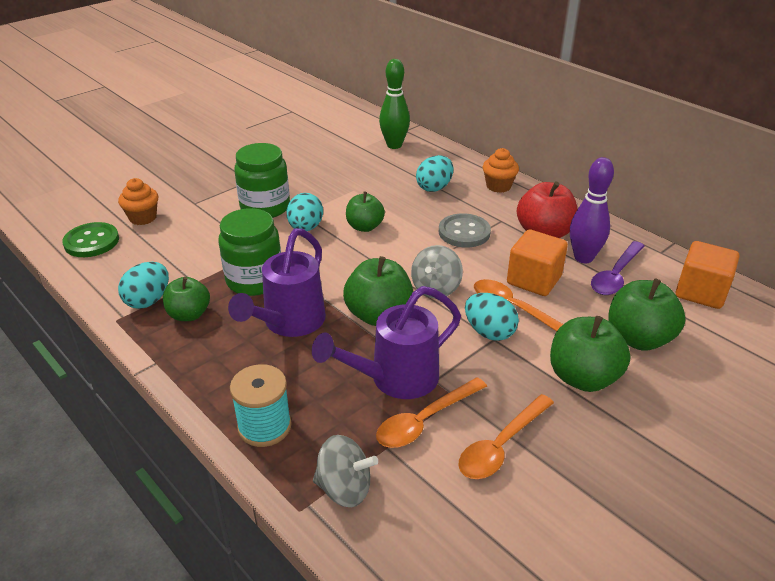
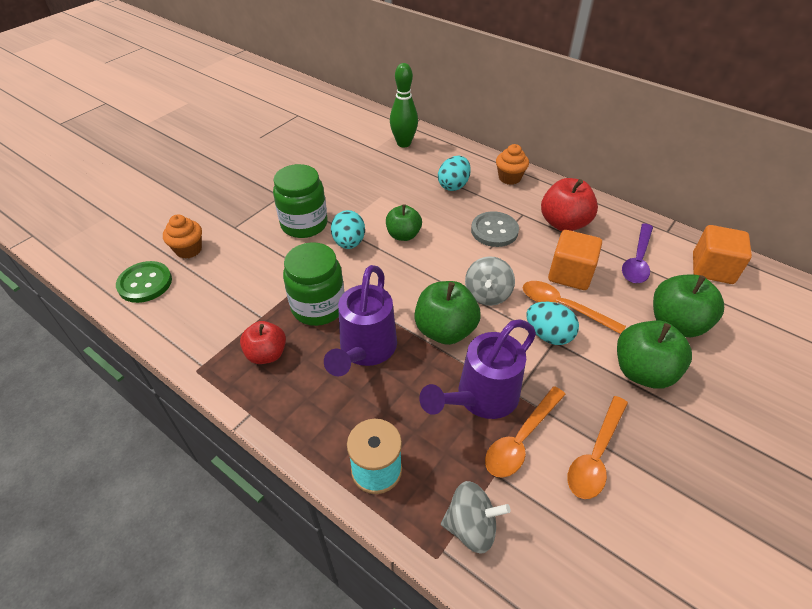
camera: 10 degrees left, 10 degrees up
turquoise egg [118,262,169,309] -> none
green apple [163,277,210,321] -> red apple [240,321,286,364]
purple bowling pin [570,157,614,263] -> none

